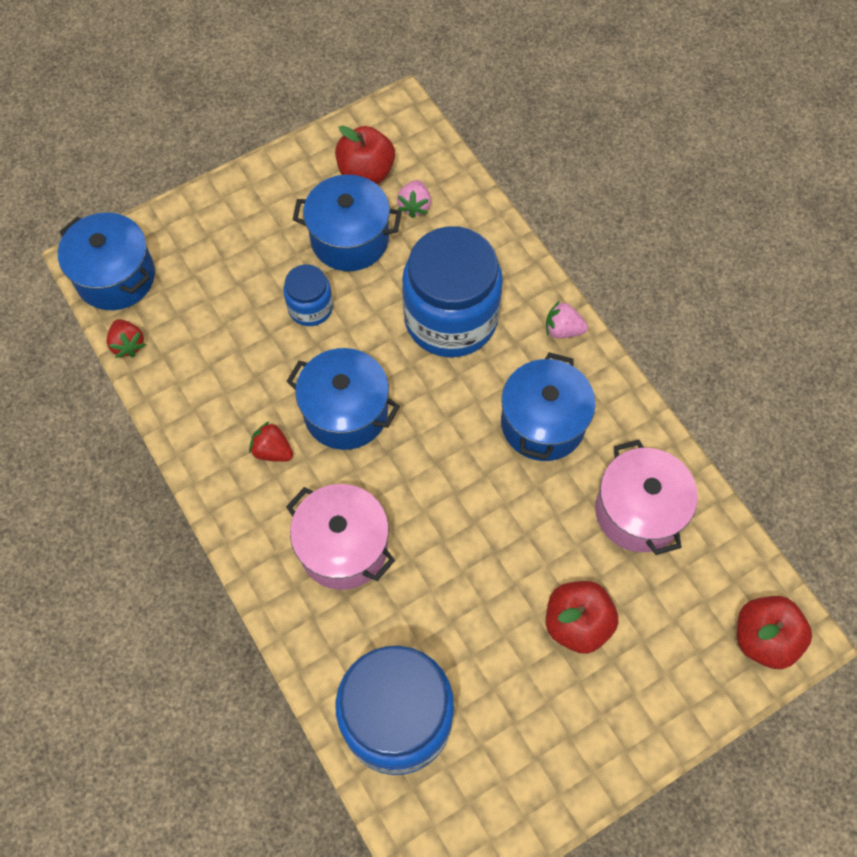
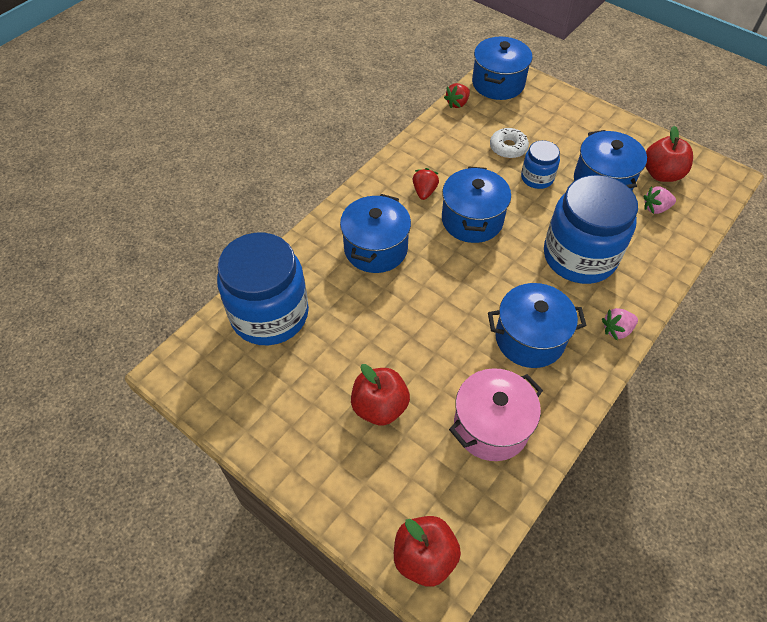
camera: 70 degrees right, 10 degrees down
pink pot [286,484,395,590] -> blue pot [340,194,411,273]
pink strawberry [546,301,588,338] -> pink strawberry turned 105 degrees counterclockwise [602,308,638,340]
none -> white donut [490,128,529,158]

